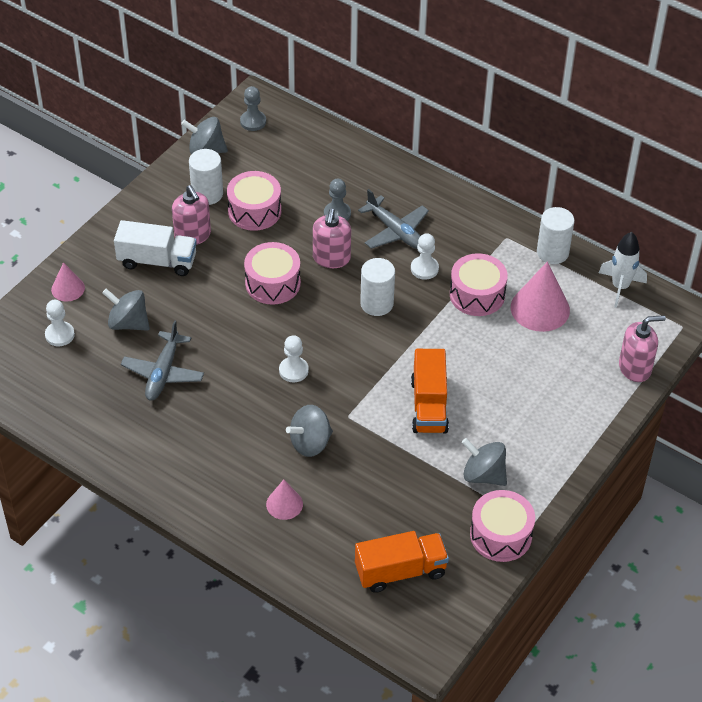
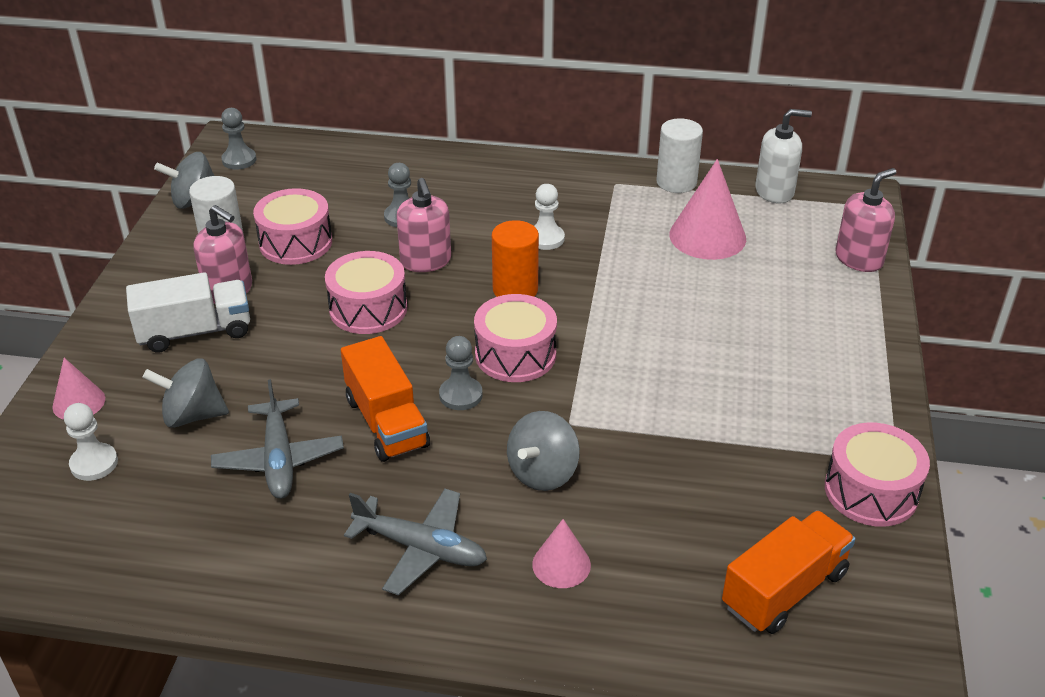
camera: 25 degrees left, 10 degrees down
white pawn [279,335,309,382] -> grey pawn [439,336,482,410]
grey plane [358,189,429,249] -> grey plane moved to [344,489,487,596]
white cylinder [360,258,395,316] -> orange cylinder [492,220,539,297]
orange truck [411,349,449,433] -> orange truck moved to [341,336,430,462]
pink drum [450,253,508,316] -> pink drum moved to [474,294,557,382]
grey spinning top [462,438,507,486] -> none
white rocket [599,232,647,308] -> white soap dispenser [755,109,812,204]

